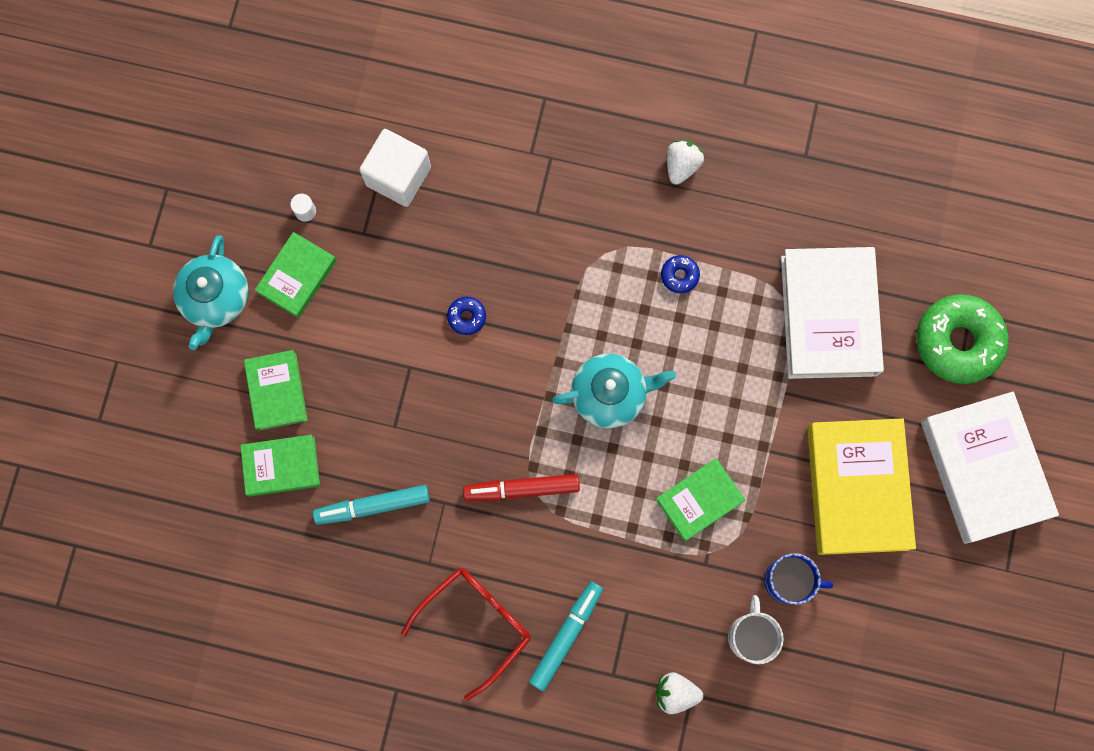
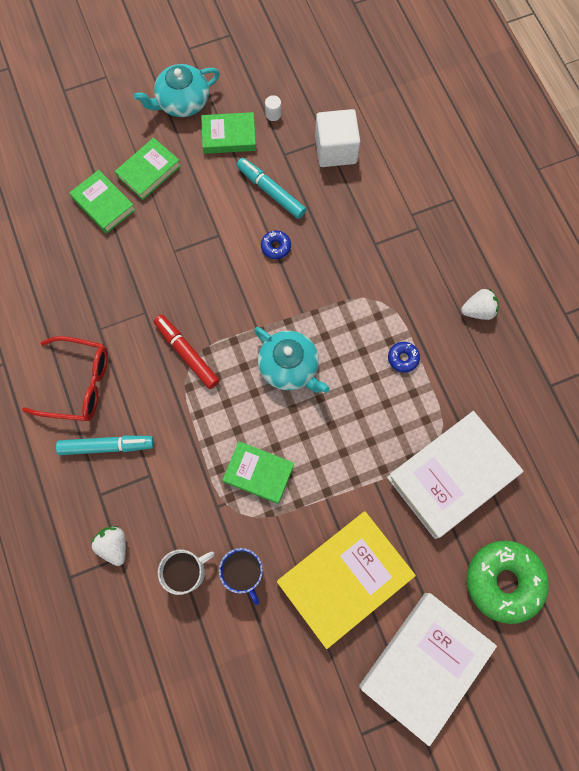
camera: 55 degrees right, 5 degrees down
turquoise marker [313,485,430,525] -> turquoise marker moved to [236,158,306,219]

